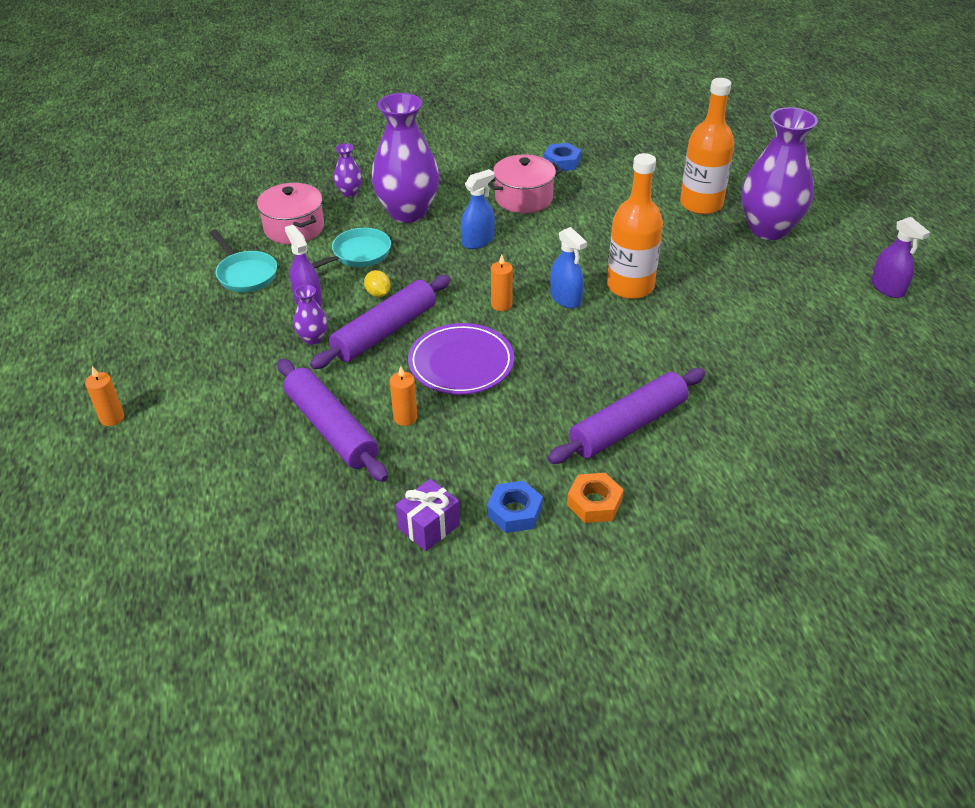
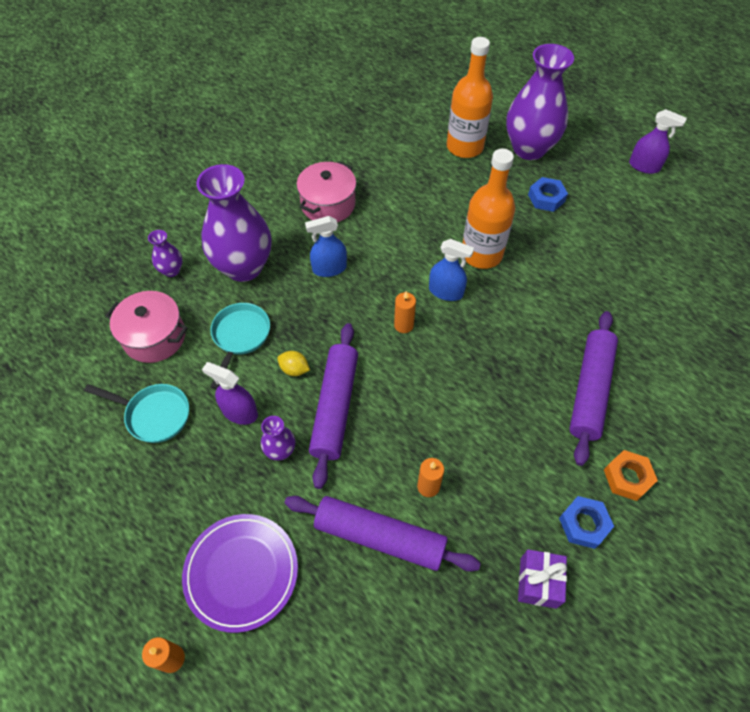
camera: 35 degrees left, 15 degrees up
purple plate [408,323,514,395] -> purple plate moved to [182,514,298,633]
blue spray bottle [461,169,495,249] -> blue spray bottle turned 120 degrees counterclockwise [305,216,347,277]
blue nut [544,143,581,171] -> blue nut moved to [528,177,568,212]

